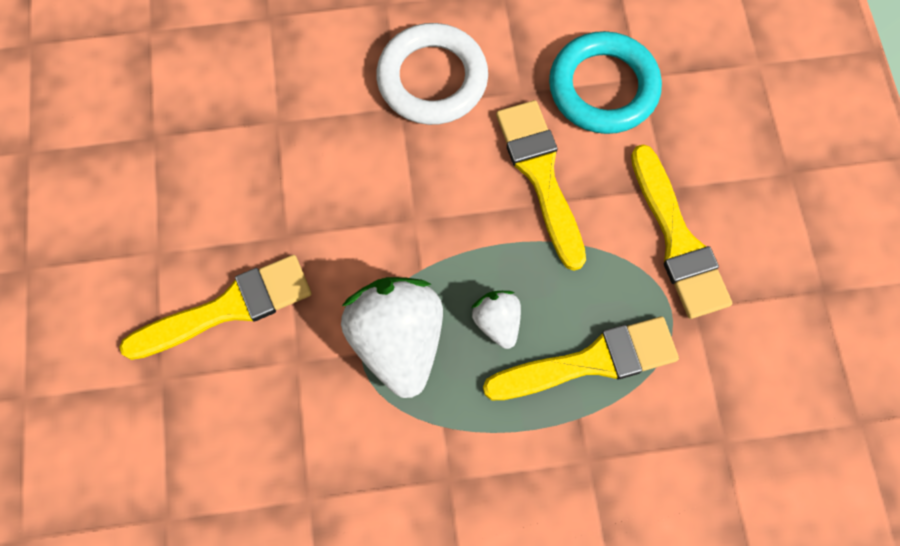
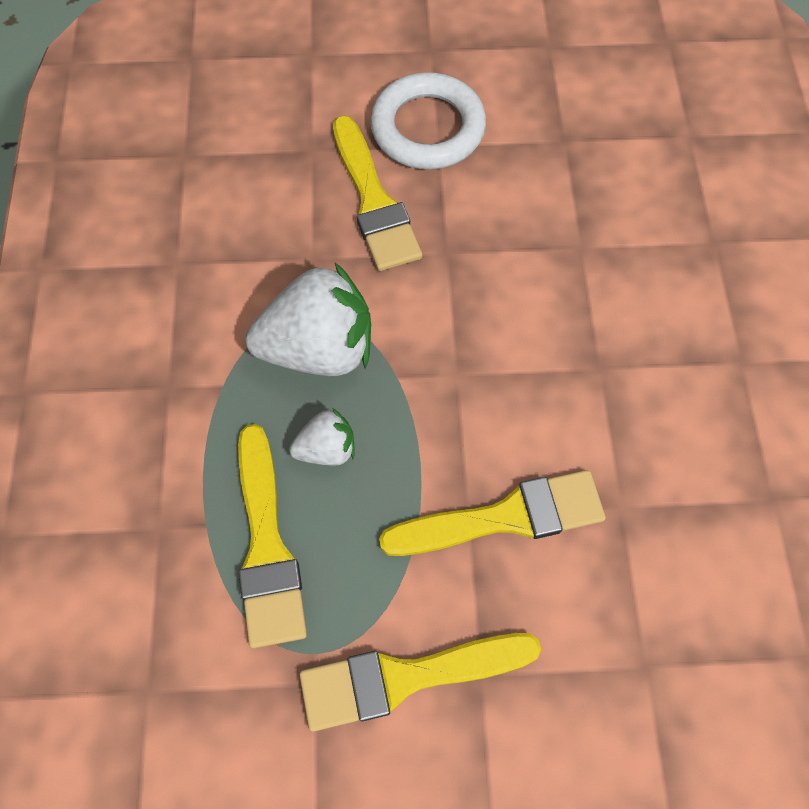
camera: 95 degrees right, 5 degrees down
white ring [376,23,488,125] -> white ring moved to [370,72,486,170]
turquoise ring [549,31,662,134] -> none

